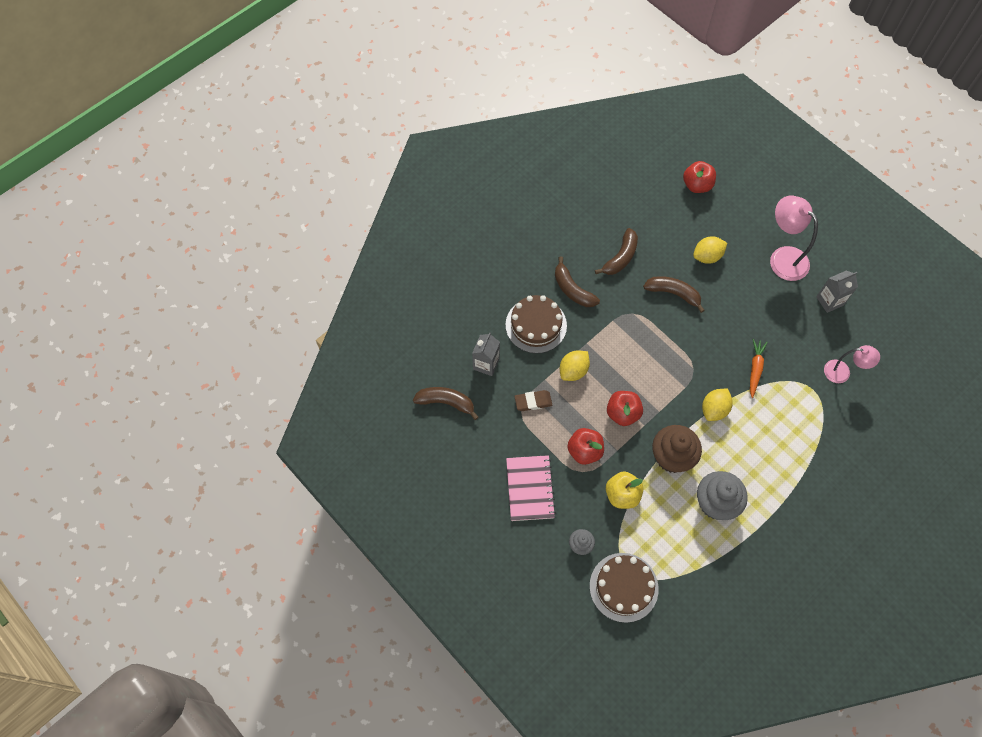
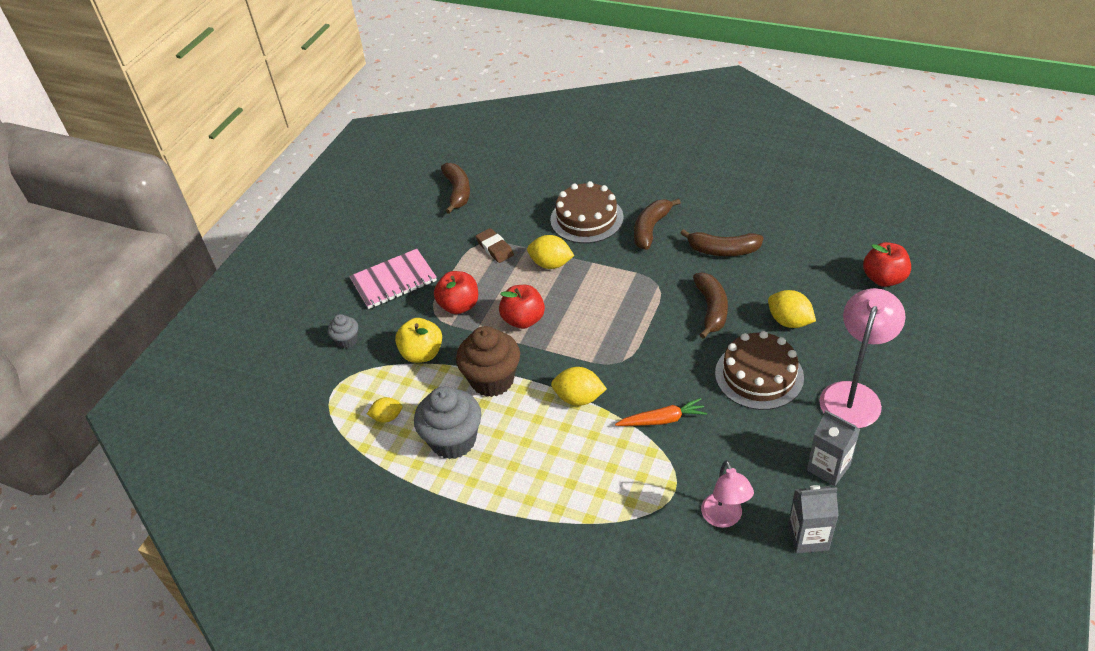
camera: 70 degrees right, 20 degrees down
grey carton [472,332,500,376] -> grey carton moved to [788,485,839,554]
brown cake [590,553,659,623] -> brown cake moved to [715,331,804,410]
none -> yellow lemon [367,397,402,423]

